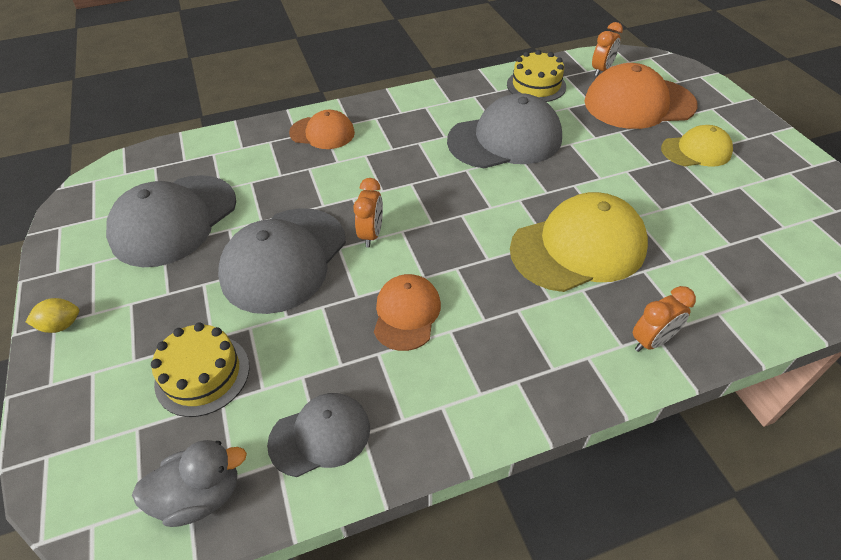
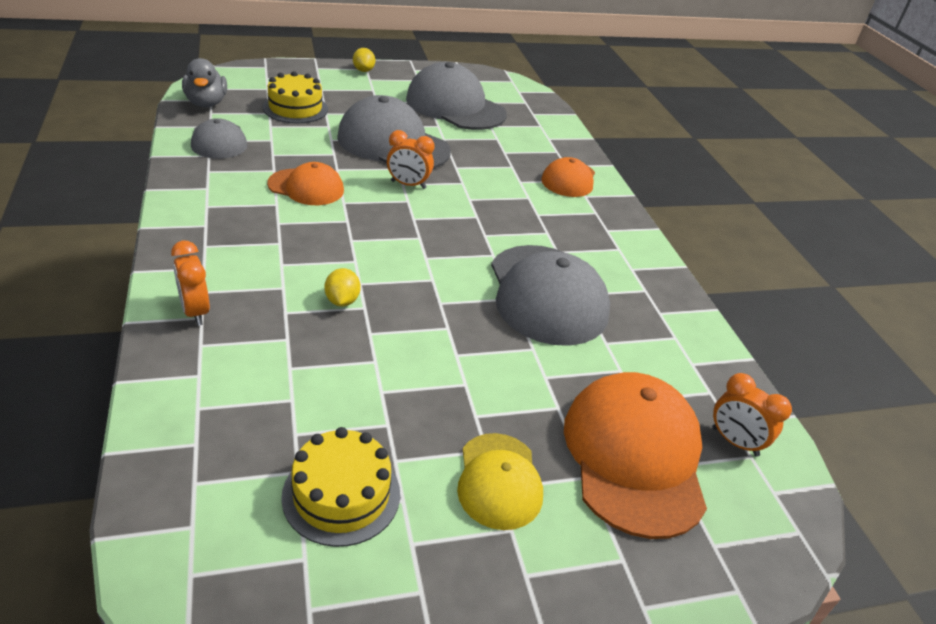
camera: 90 degrees right, 10 degrees down
yellow cake [507,50,566,102] -> yellow cake moved to [281,427,400,547]
yellow cap [510,192,648,292] -> yellow lemon [325,268,360,307]

